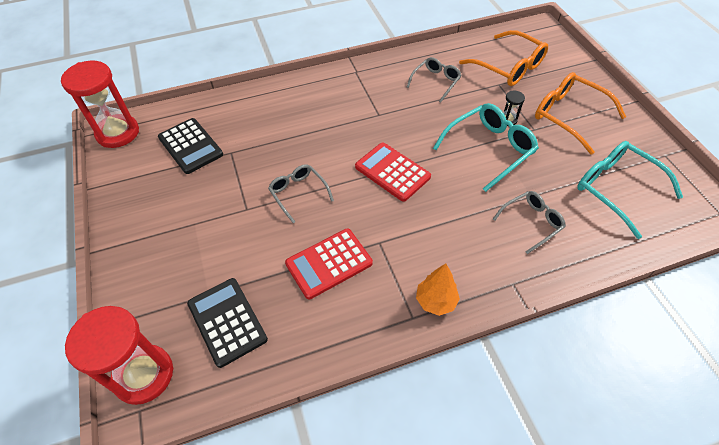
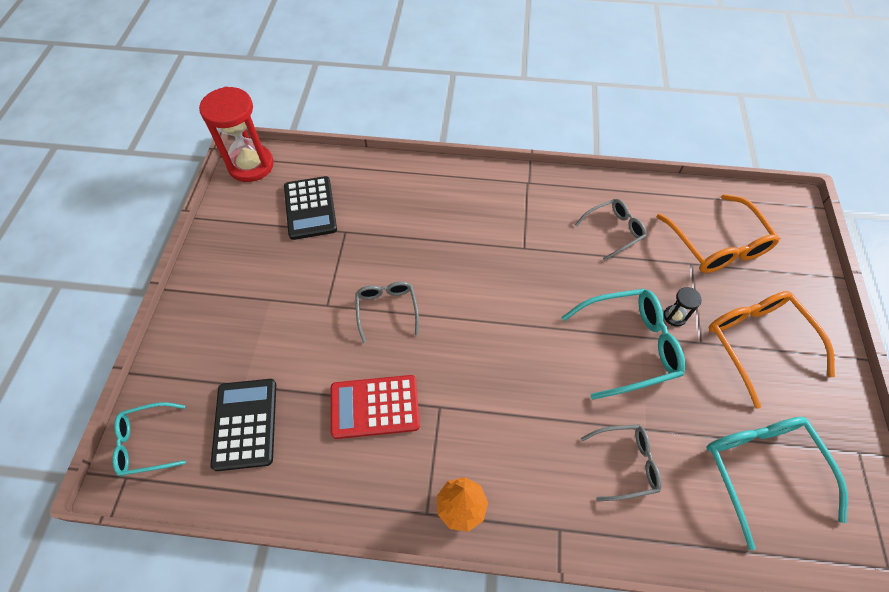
camera: 25 degrees right, 5 degrees up
red hourglass [65,306,173,405] -> turquoise glasses [112,402,186,476]
red calculator [355,142,431,202] -> none

